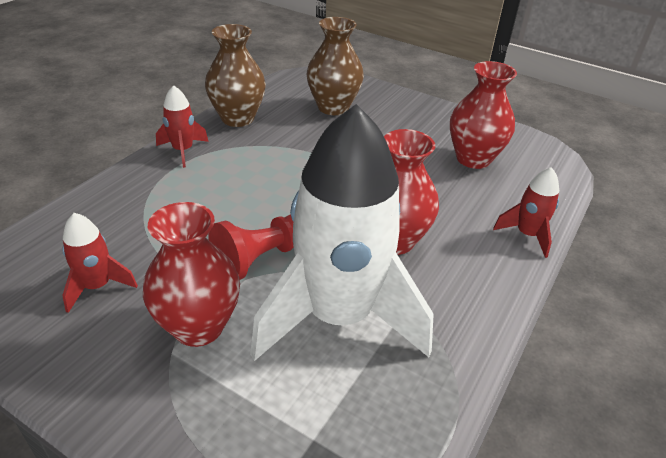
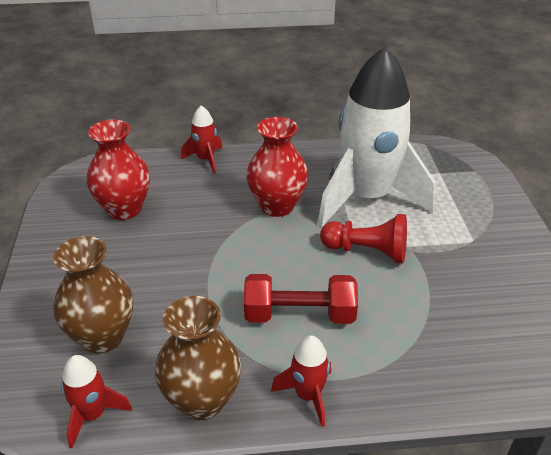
camera: 125 degrees left, 0 degrees up
red rocket [62,213,138,313] -> red rocket moved to [61,355,132,448]
red vase [143,202,240,347] -> none
none -> red dumbbell [244,274,358,324]

